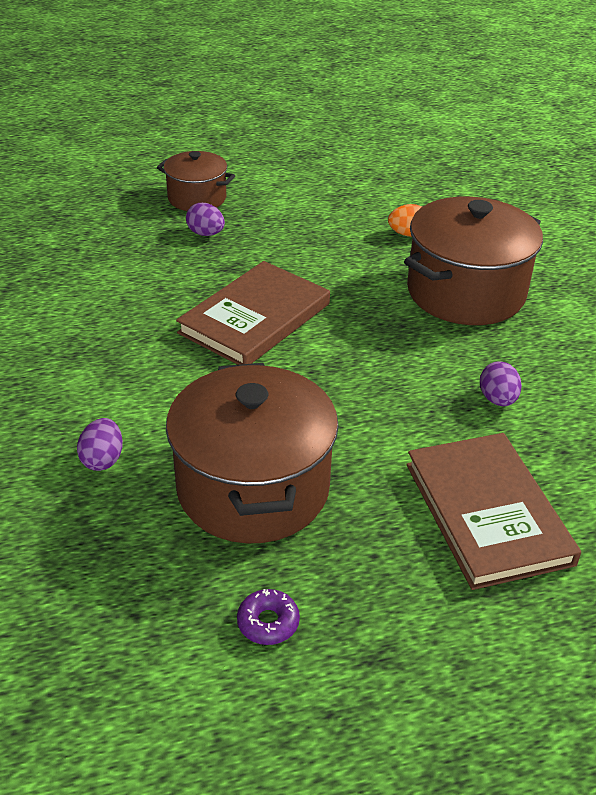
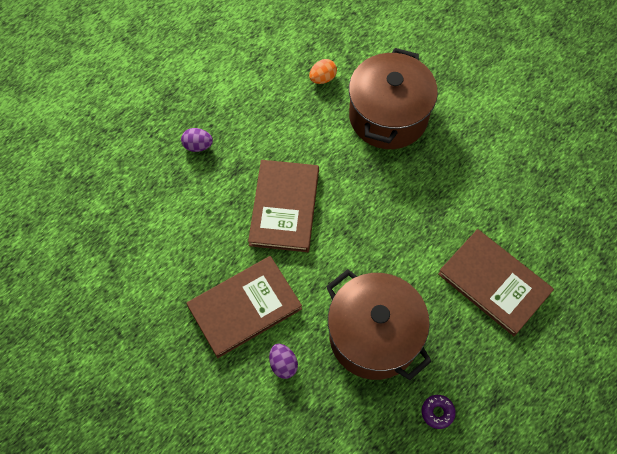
camera: 30 degrees left, 25 degrees up
brown pot [157,151,235,211] -> none
purple egg [480,361,522,406] -> none
none -> brown book [186,256,302,358]

